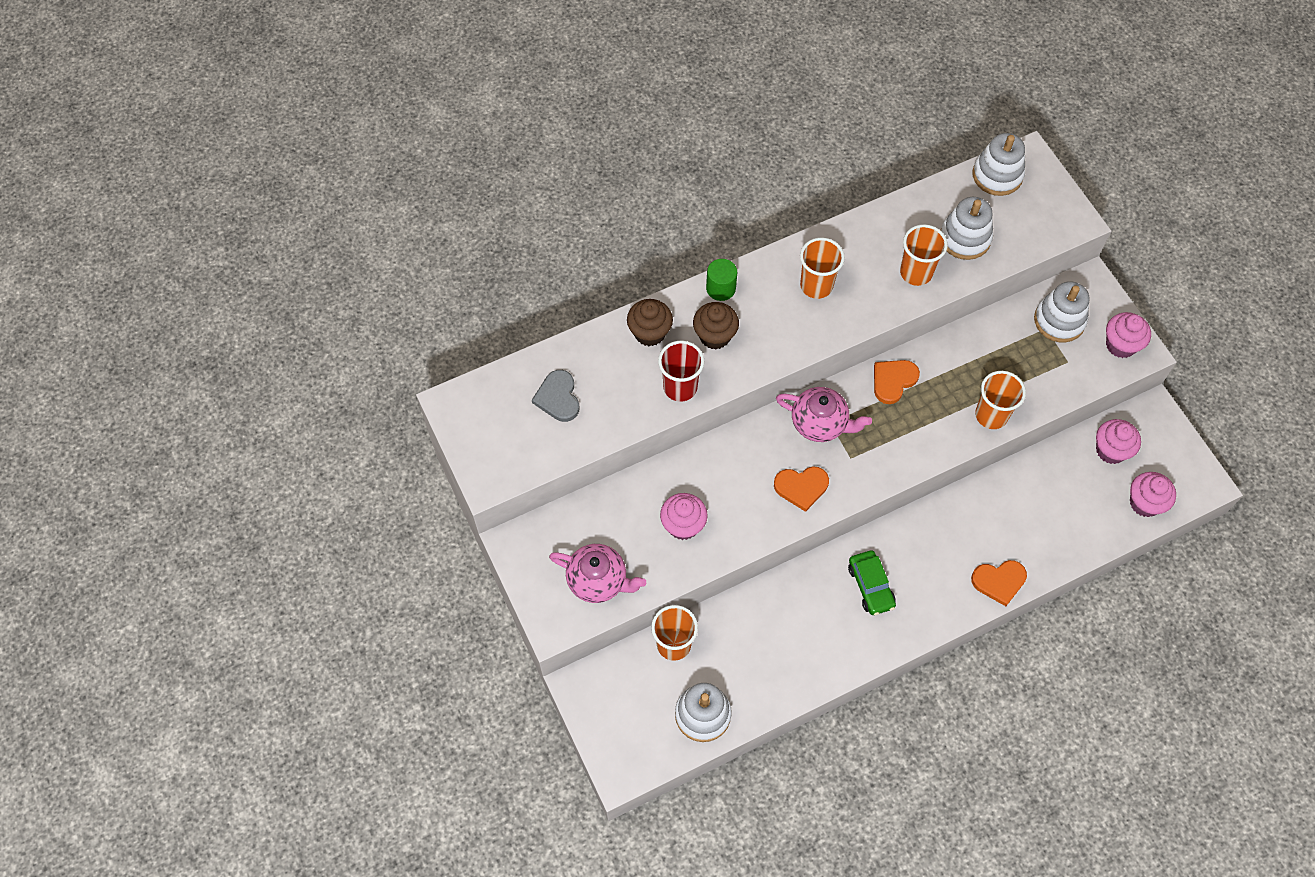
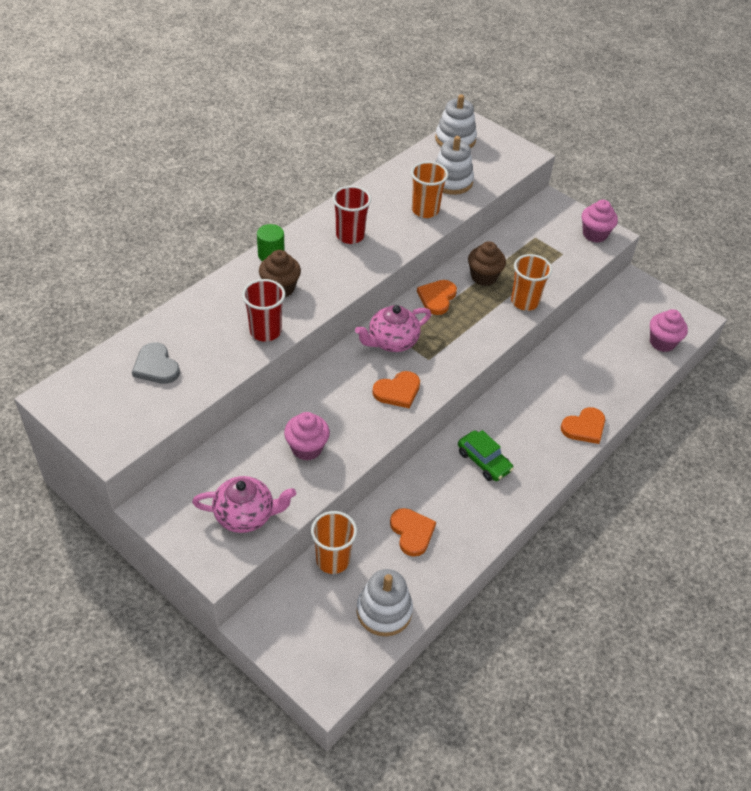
camera: 25 degrees left, 15 degrees down
brown cupcake [627,299,673,346] -> brown cupcake moved to [468,241,506,286]
pink teapot [776,387,872,442] -> pink teapot turned 150 degrees clockwise [355,305,431,352]
orange cup [800,238,845,299] -> red cup [332,186,371,244]
white stacking toy [1034,281,1089,342] -> none
pink cupcake [1096,419,1141,464] -> none
none -> orange heart [390,508,436,557]

